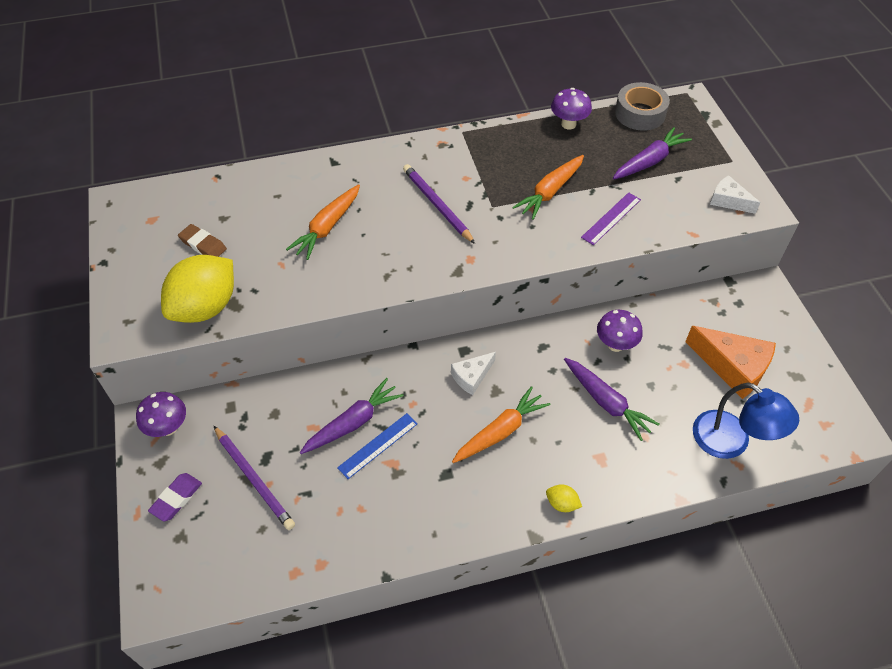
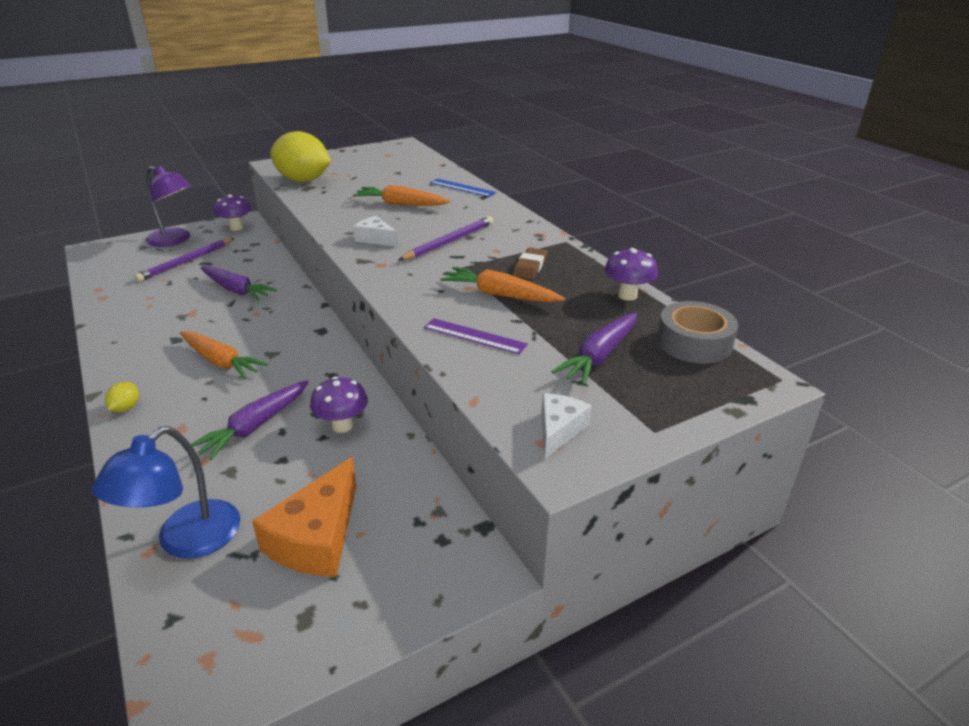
camera: 75 degrees right, 20 degrees down
purple eraser [148,473,202,522] -> purple lamp [146,166,192,247]
brown eraser [178,224,227,257] -> brown eraser moved to [513,247,547,279]
blue ruler [337,413,418,479] -> blue ruler moved to [430,179,496,197]
white cheese [451,352,496,395] -> white cheese moved to [353,216,398,247]
purple carrot [613,127,692,180] -> purple carrot turned 90 degrees clockwise [551,312,637,385]

